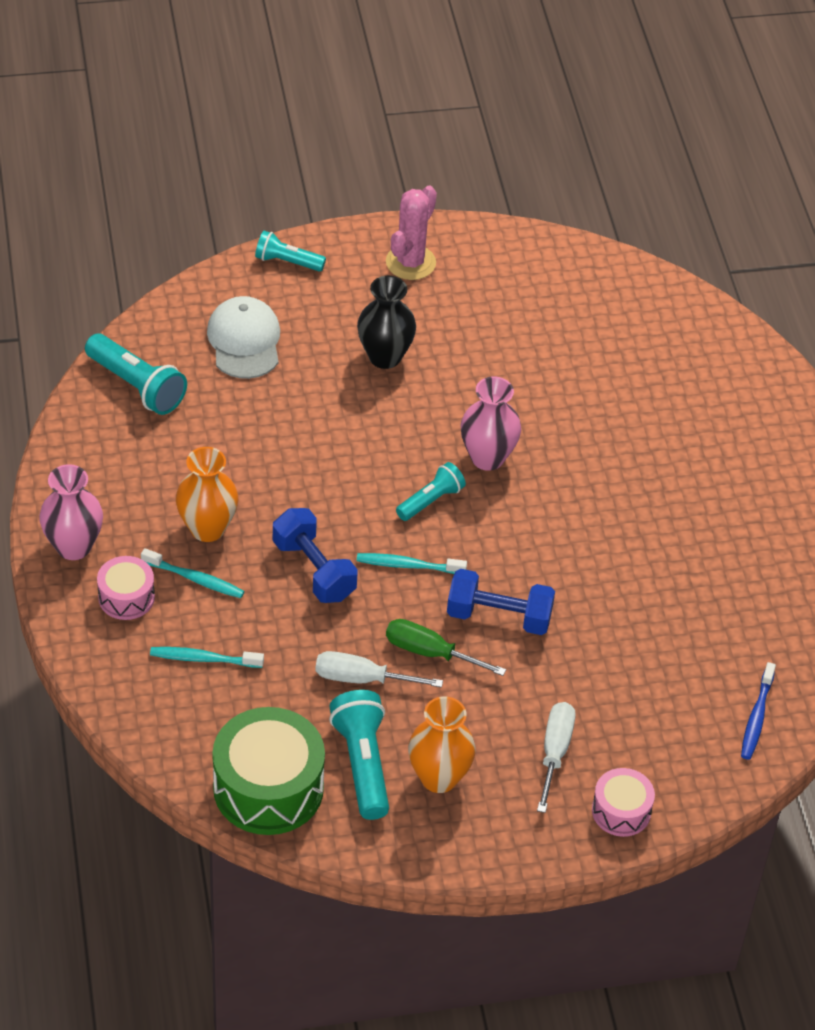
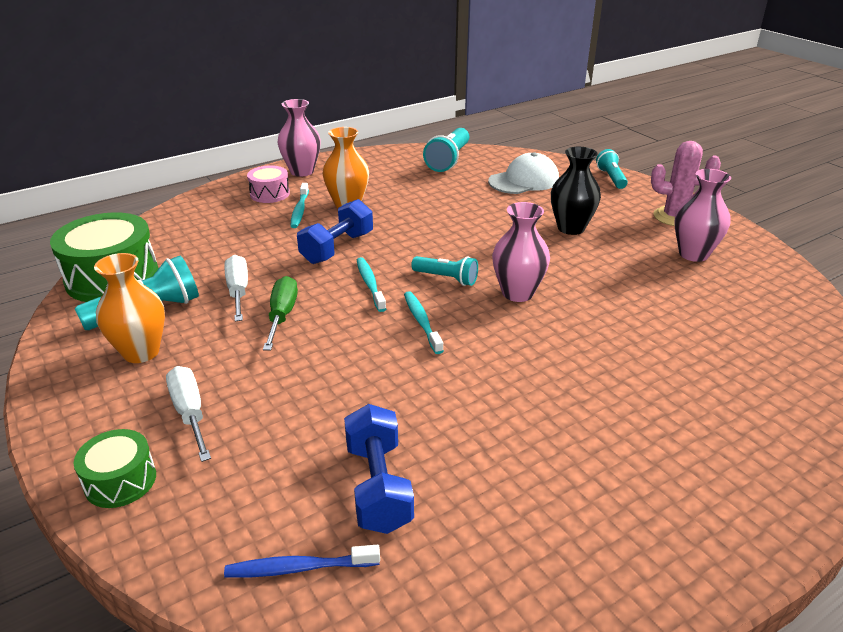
camera: 70 degrees right, 15 degrees down
turquoise toothbrush [150,647,264,668] -> turquoise toothbrush moved to [404,291,444,354]
blue dumbbell [447,569,555,635] -> blue dumbbell moved to [344,404,414,534]
white screwdriver [537,702,576,813] -> white screwdriver turned 105 degrees counterclockwise [166,366,211,462]
pink drum [592,768,655,837] -> green drum [74,429,156,508]
none -> pink vase [674,169,731,262]

